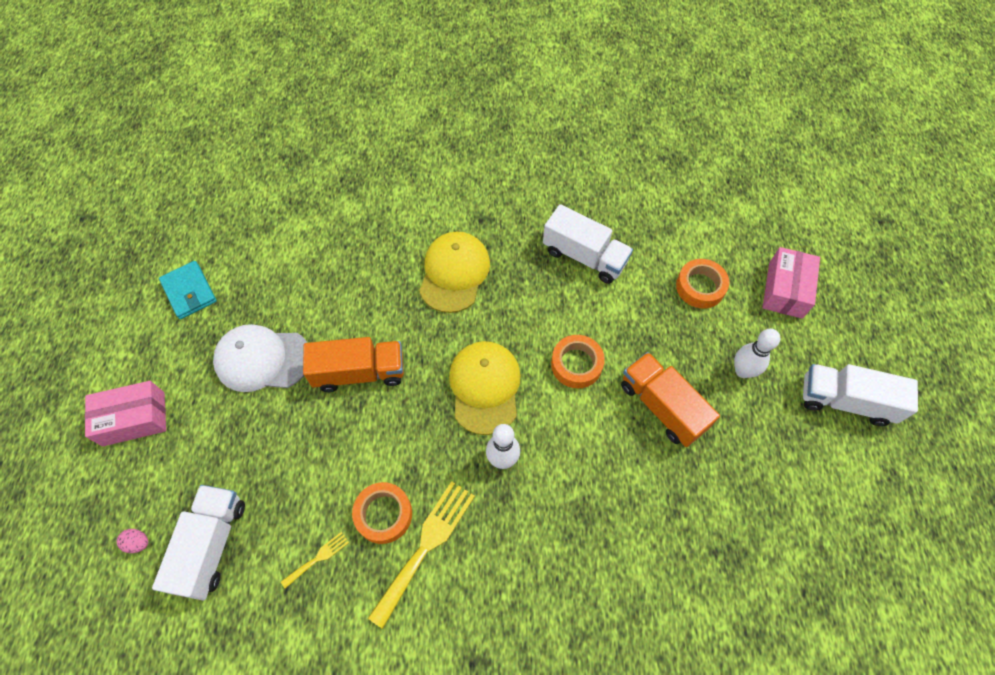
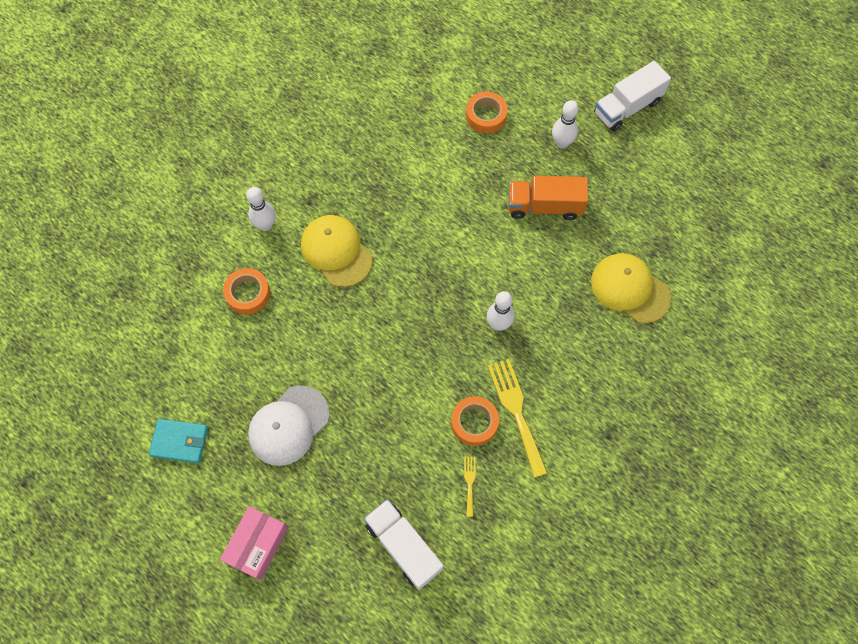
camera: 50 degrees left, 5 degrees up
pink egg [117,529,148,553] -> none
orange truck [303,337,404,392] -> none
yellow cap [449,341,521,435] -> yellow cap moved to [591,253,671,324]
white truck [543,204,633,284] -> none
orange tape [551,335,605,388] -> orange tape moved to [223,268,270,315]
pink box [762,247,820,319] -> none
none -> white bowling pin [246,187,275,231]

